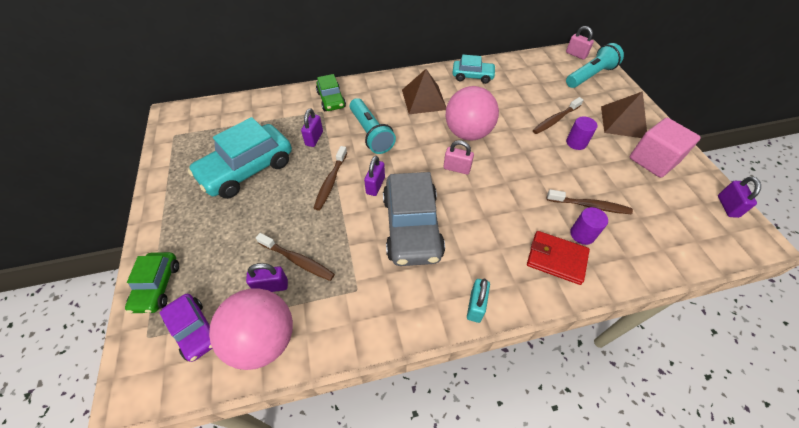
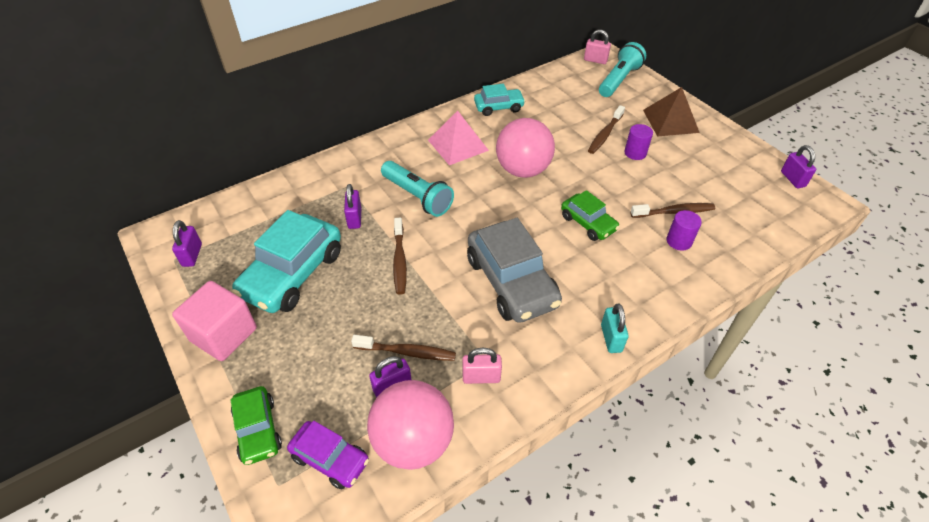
camera: 20 degrees left, 5 degrees down
green car [316,74,346,111] -> green car moved to [561,190,620,241]
purple padlock [364,156,385,196] -> purple padlock moved to [172,220,202,267]
brown pyramid [402,69,446,114] -> pink pyramid [428,111,489,165]
pink padlock [443,140,474,175] -> pink padlock moved to [462,348,502,384]
red wallet [527,231,590,285] -> none
pink cube [630,118,701,178] -> pink cube moved to [172,281,257,361]

